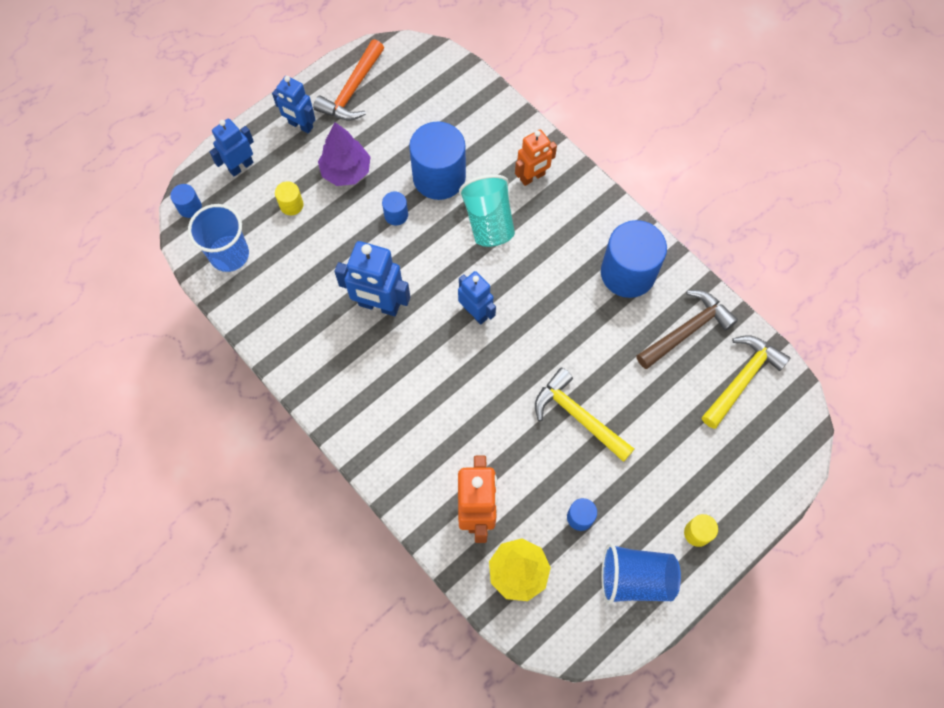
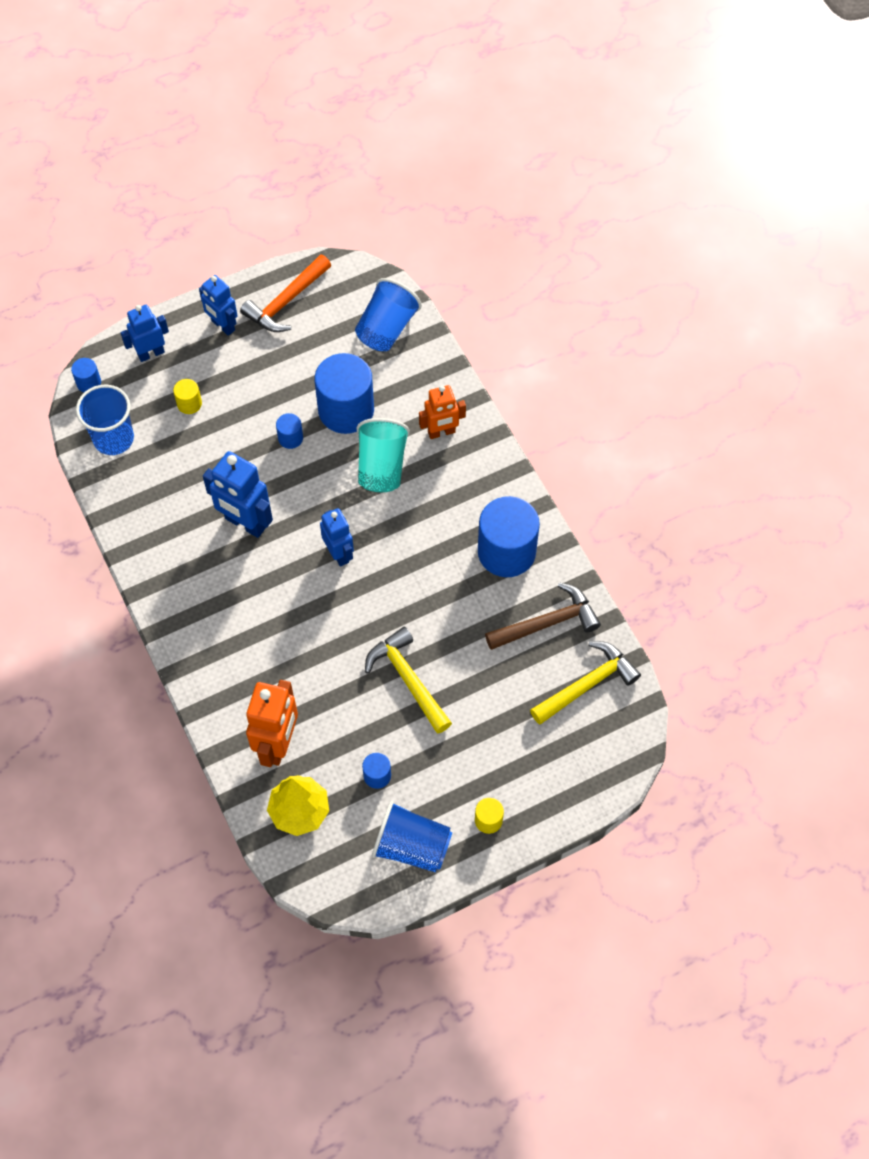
camera: 15 degrees right, 5 degrees down
purple tree [318,122,370,186] -> none
none -> blue cup [355,278,422,351]

